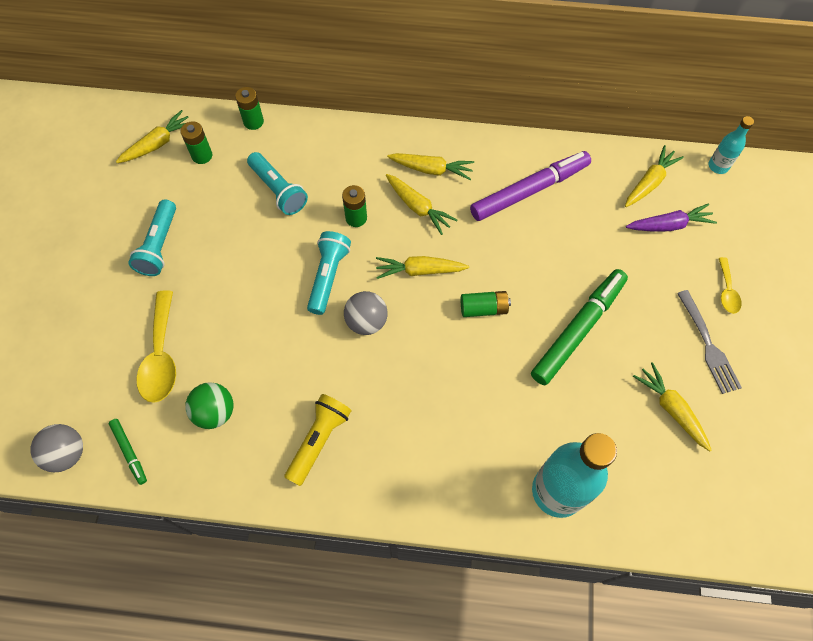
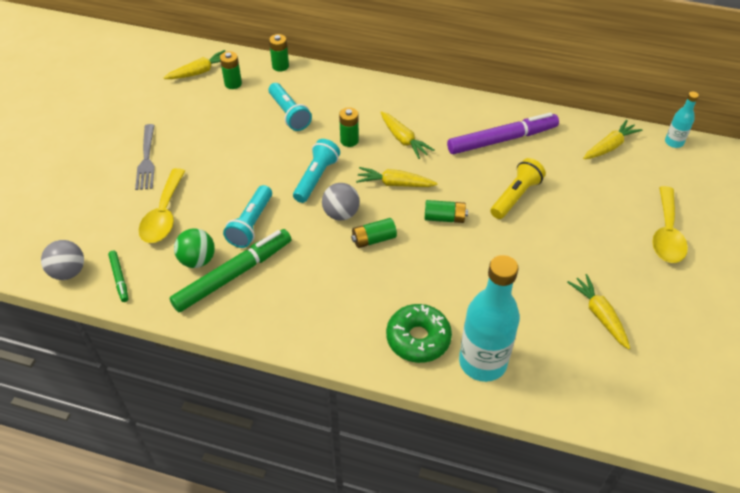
camera: 10 degrees right, 15 degrees down
turquoise flashlight [128,199,176,276] -> turquoise flashlight moved to [223,185,272,248]
yellow flashlight [284,394,352,486] -> yellow flashlight moved to [490,158,546,219]
yellow carrot [387,153,474,180] -> none
green marker [531,269,628,385] -> green marker moved to [170,229,291,312]
purple carrot [626,203,717,231] -> none
grey fork [677,290,742,394] -> grey fork moved to [135,124,155,190]
yellow spoon [719,257,742,314] -> yellow spoon [652,186,688,263], size x1.83
none -> green battery [351,218,397,248]
none -> green donut [386,304,452,363]

